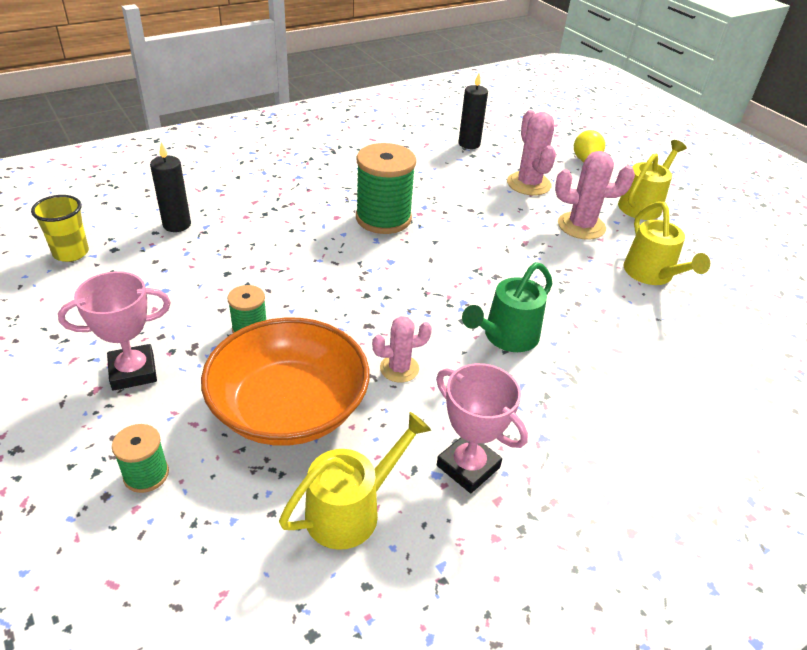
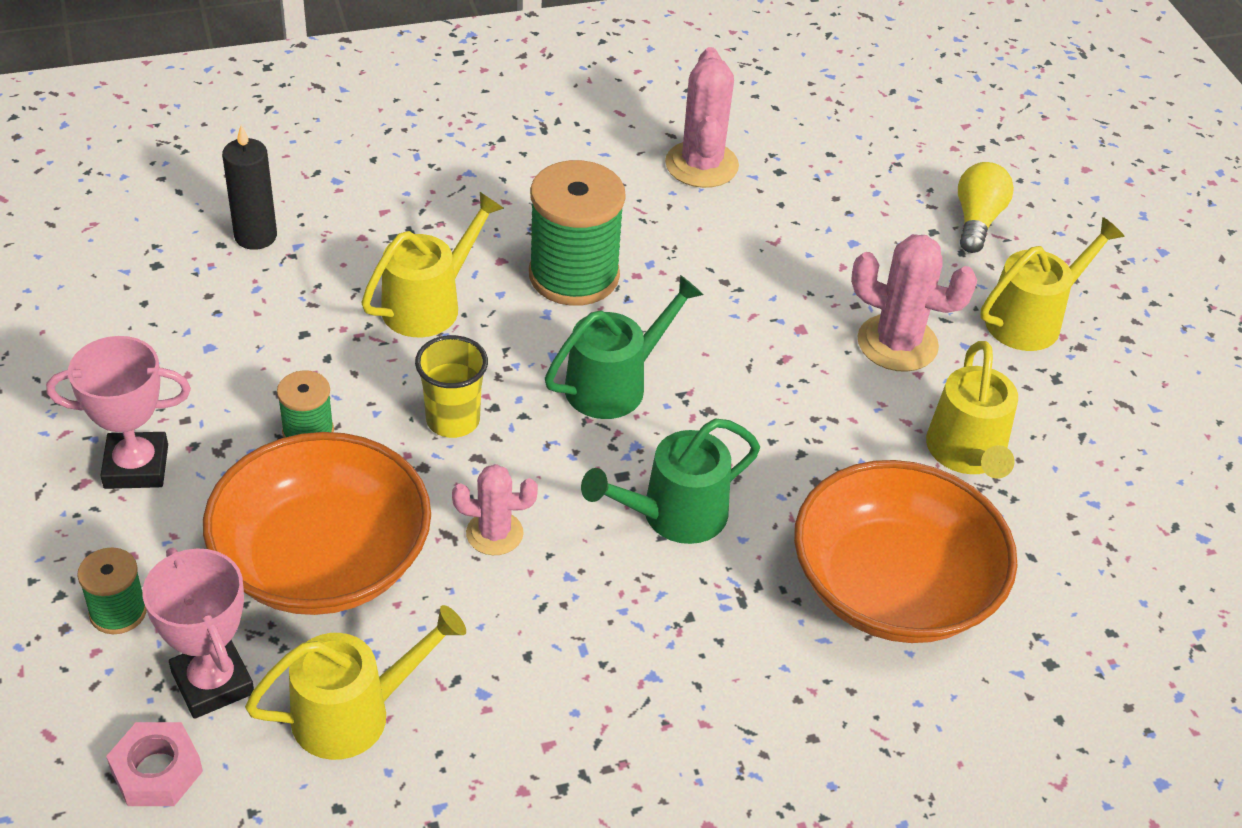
camera: 15 degrees right, 5 degrees up
yellow cup [31,195,89,262] -> yellow cup moved to [415,335,488,438]
pink trophy [436,363,528,493] -> pink trophy moved to [142,547,254,719]
black candle [459,73,488,149] -> none
pink cactus [507,110,556,195] -> pink cactus moved to [665,47,739,188]
none -> pink nut [106,722,203,806]
none -> yellow watering can [361,192,504,337]
none -> green watering can [545,275,704,419]
none -> orange bowl [794,460,1018,643]

